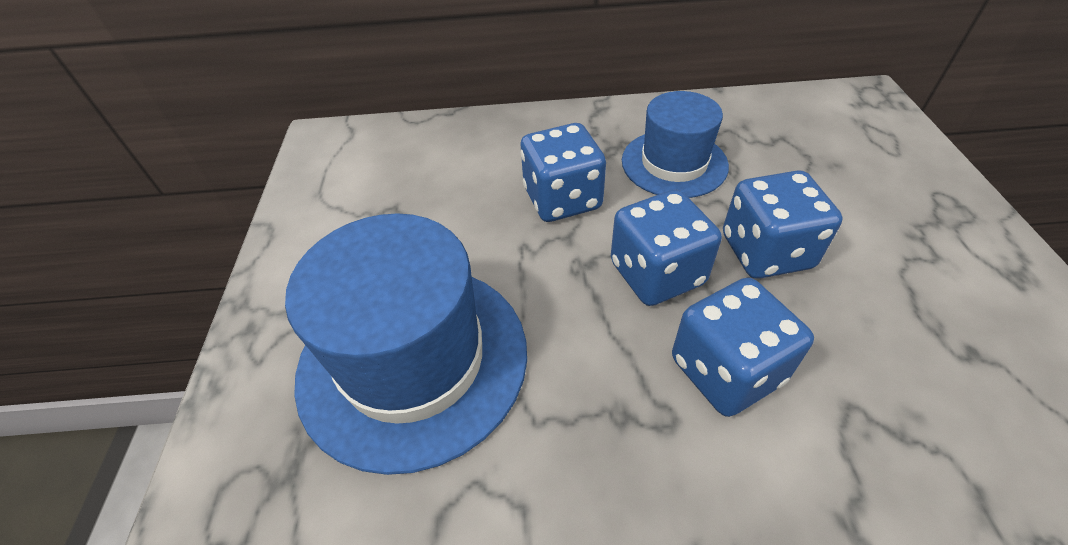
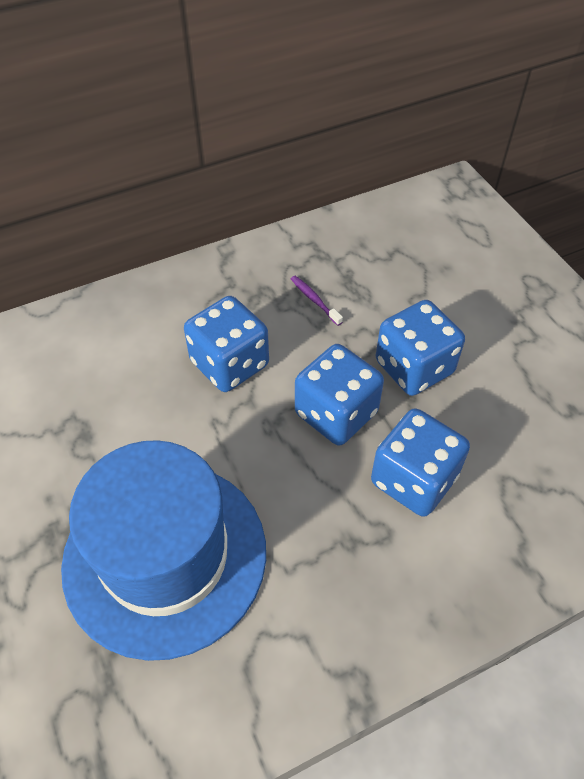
camera: 25 degrees left, 5 degrees up
blue hat [622,91,729,198] -> purple toothbrush [291,276,343,326]

